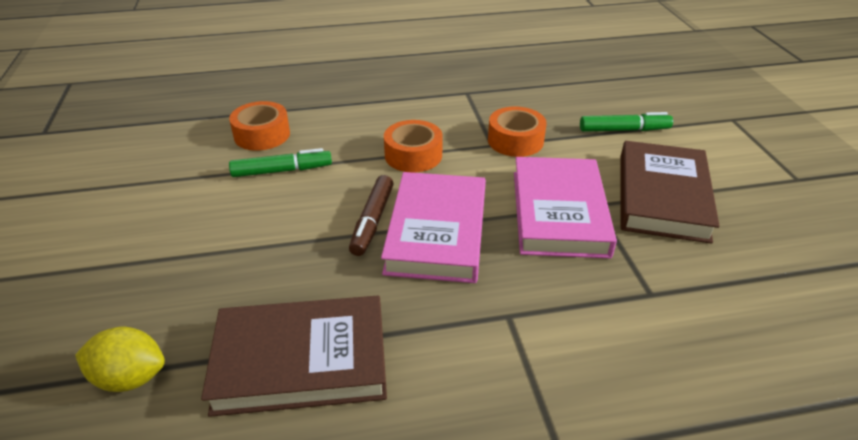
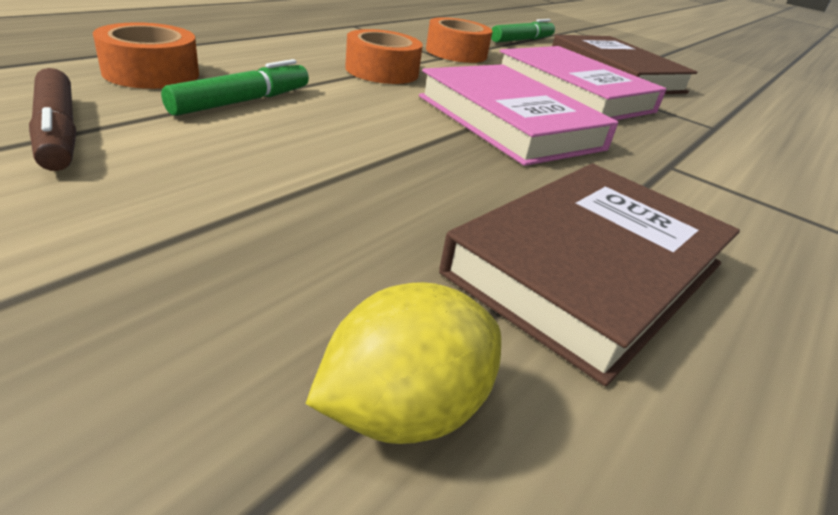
camera: 45 degrees left, 5 degrees down
brown marker [349,175,394,256] -> brown marker moved to [29,68,76,171]

